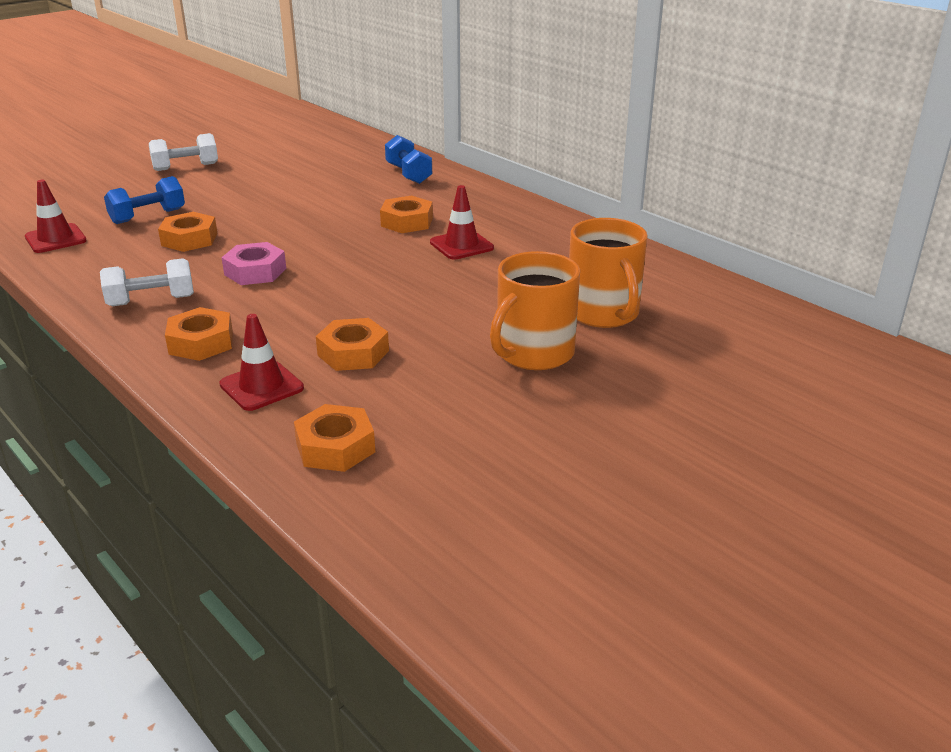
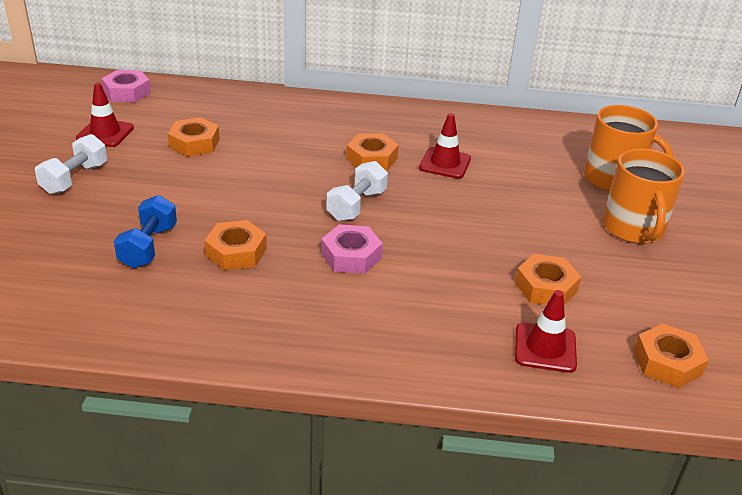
camera: 45 degrees left, 5 degrees up
red traffic cone [25,180,87,253] -> red traffic cone moved to [76,83,134,147]
white dumbbell [100,258,194,306] -> white dumbbell moved to [326,161,388,221]
orange nut [165,307,233,361] -> orange nut moved to [168,117,220,157]
blue dumbbell [385,135,432,184] -> none
none -> pink nut [101,70,151,102]

